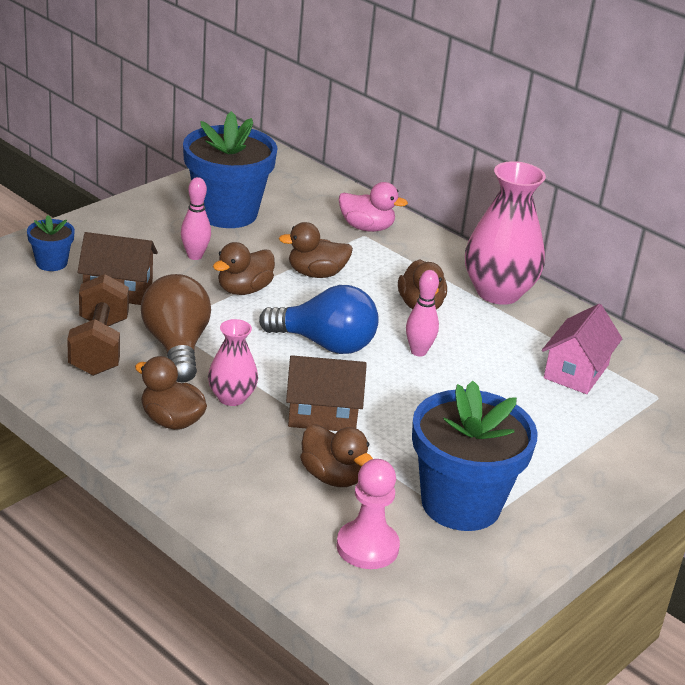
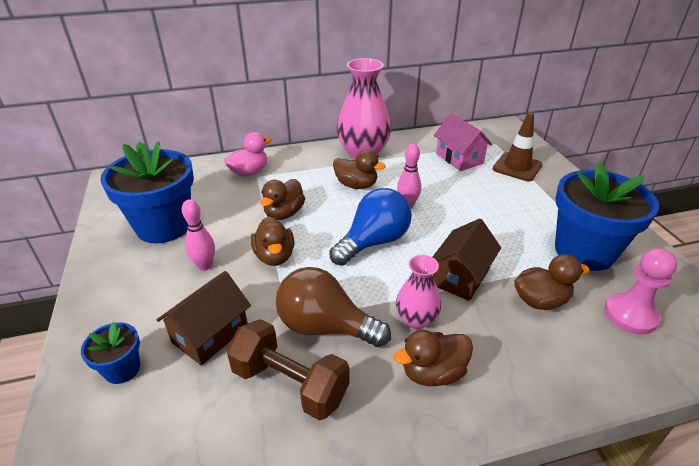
camera: 55 degrees left, 5 degrees up
none -> brown traffic cone [492,112,542,181]

